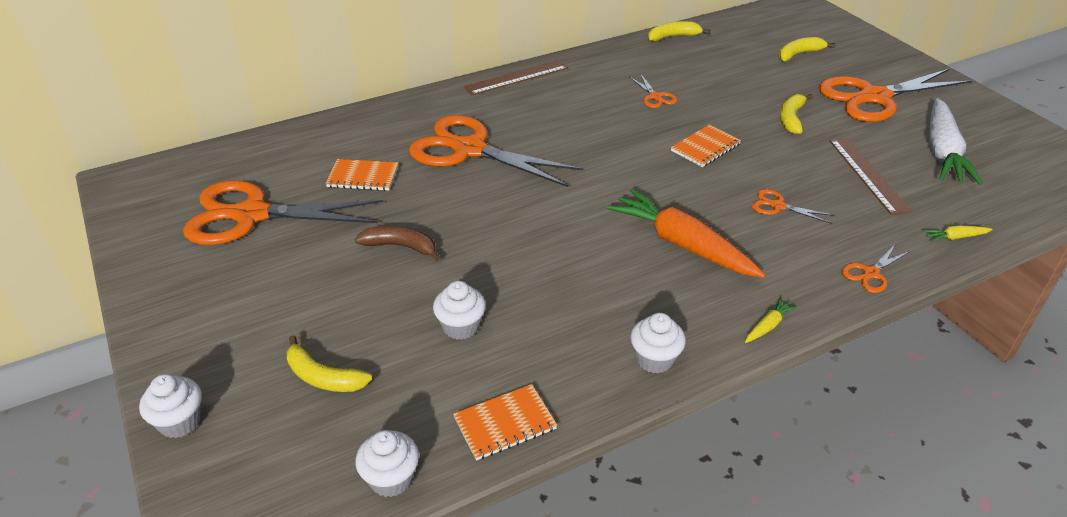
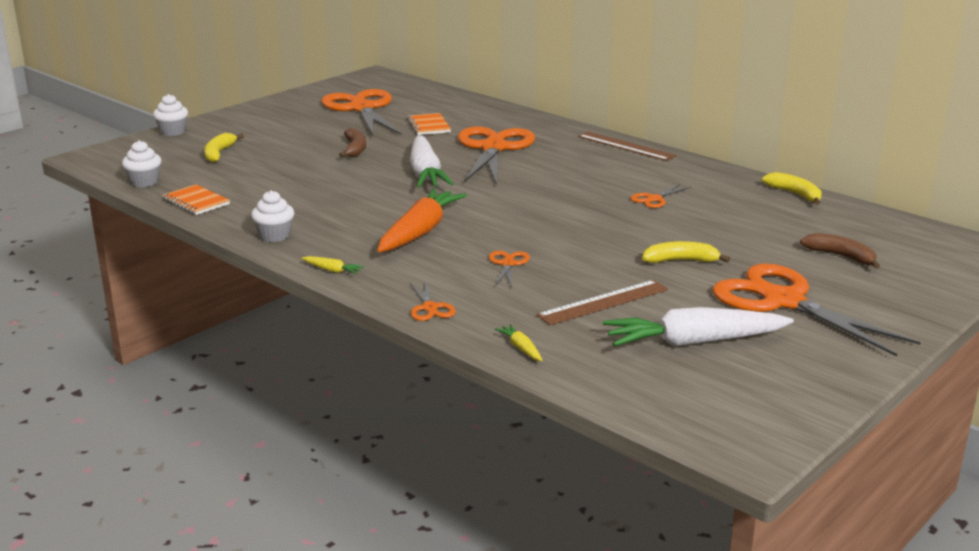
camera: 70 degrees right, 15 degrees down
white cupcake [433,281,486,340] -> none
orange notebook [671,125,741,167] -> none
yellow banana [778,37,835,62] -> brown banana [800,233,880,269]
orange scissors [841,245,911,293] -> orange scissors turned 135 degrees counterclockwise [410,282,456,321]
none -> white carrot [410,135,454,188]

